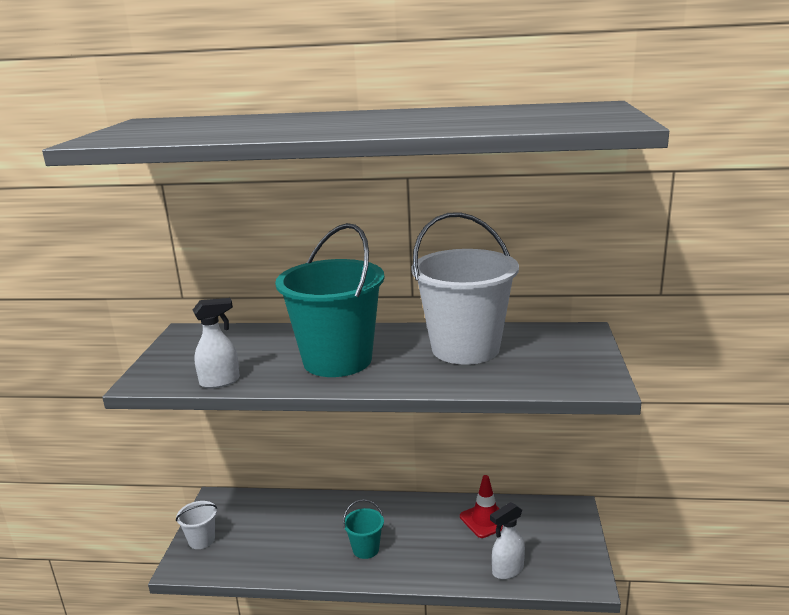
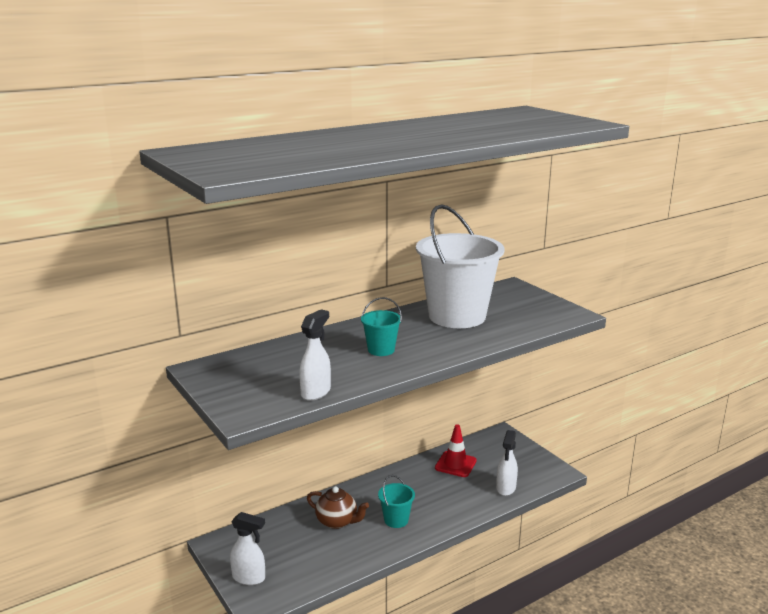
camera: 40 degrees left, 0 degrees up
white bucket [176,501,217,549] -> white spray bottle [230,512,265,585]
turquoise bucket [275,223,385,377] -> turquoise bucket [361,297,402,356], size x0.43
none -> brown teapot [307,486,369,529]

